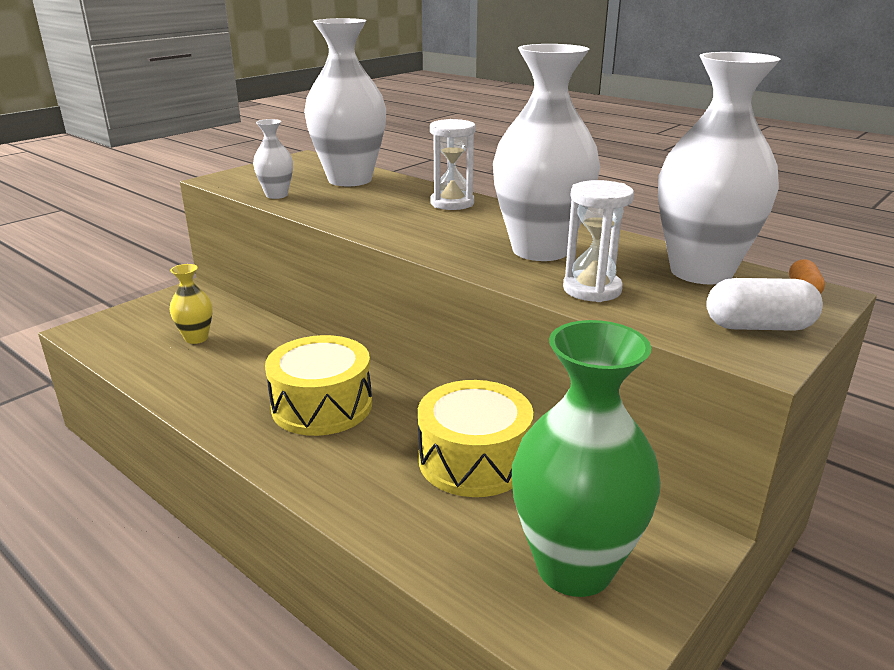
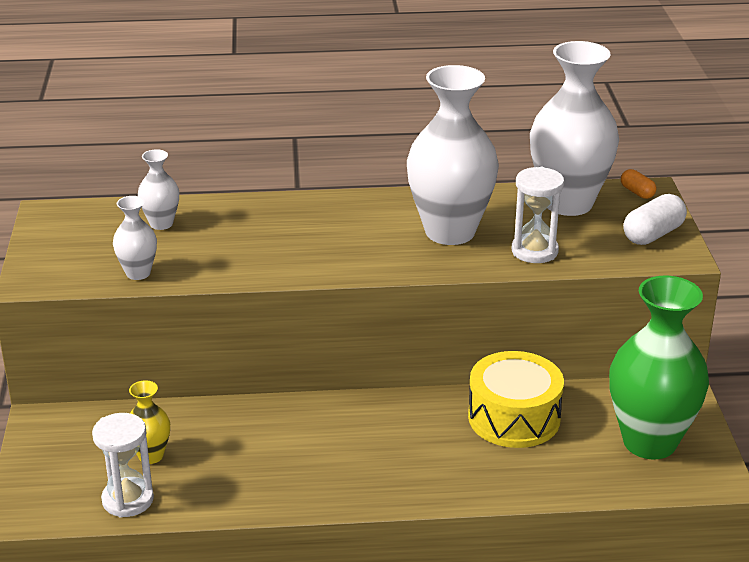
camera: 45 degrees left, 5 degrees up
yellow drum [265,335,372,436] -> none
white vase [304,18,386,186] -> white vase [138,149,179,230], size x0.46
white hourglass [430,119,476,210] -> white hourglass moved to [92,413,154,518]

